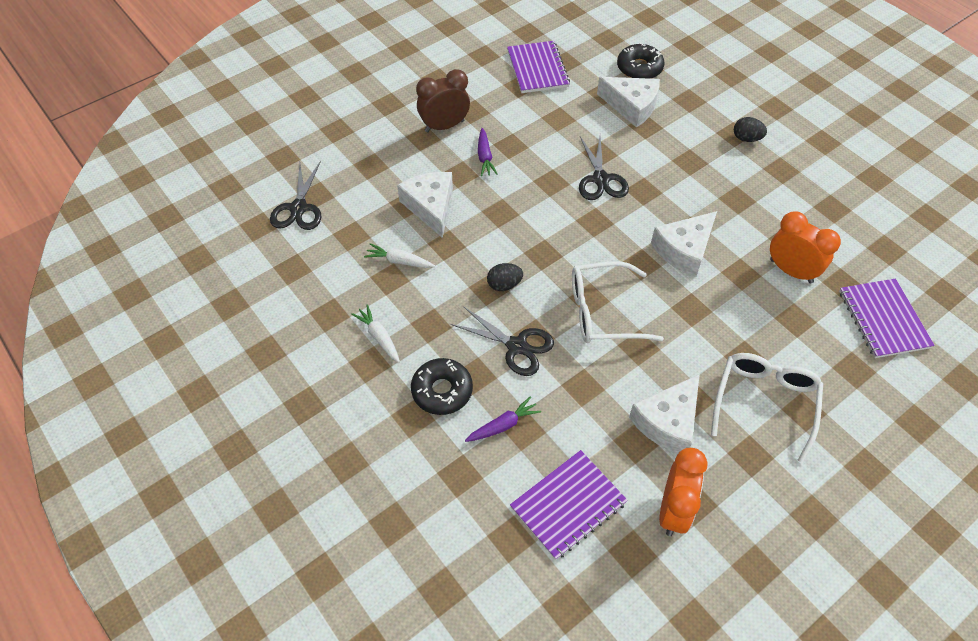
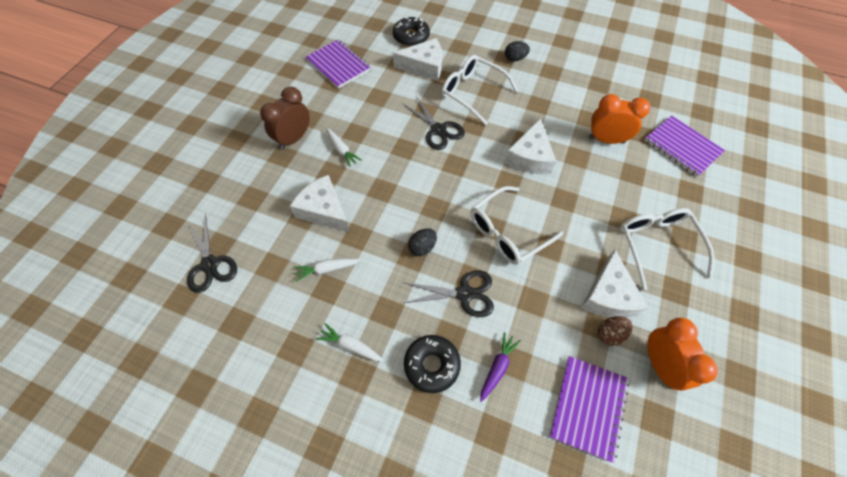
camera: 30 degrees left, 5 degrees up
purple carrot [478,128,498,176] -> white carrot [326,128,362,167]
none -> white glasses [442,55,518,125]
none -> brown egg [598,316,632,346]

